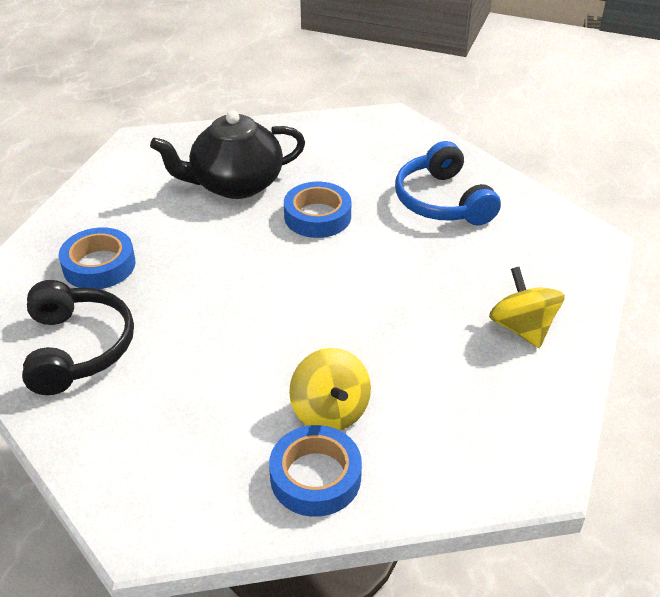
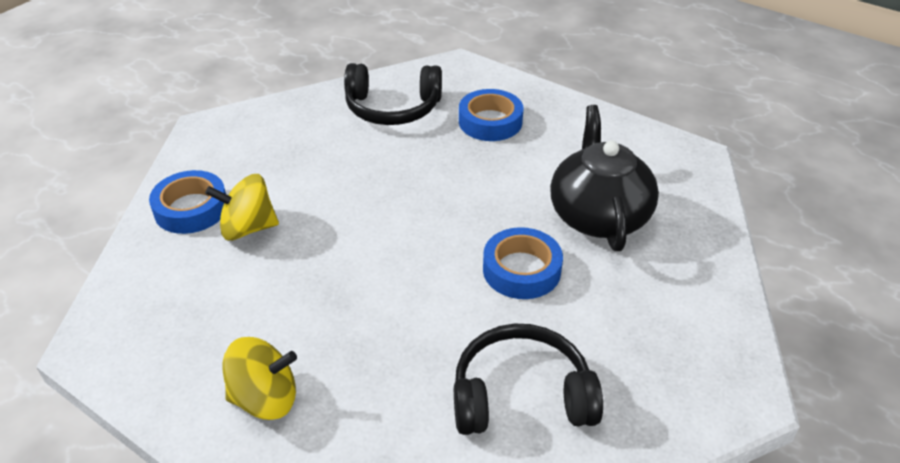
camera: 105 degrees right, 0 degrees up
blue headphones [395,141,501,226] -> black headphones [454,324,603,435]

